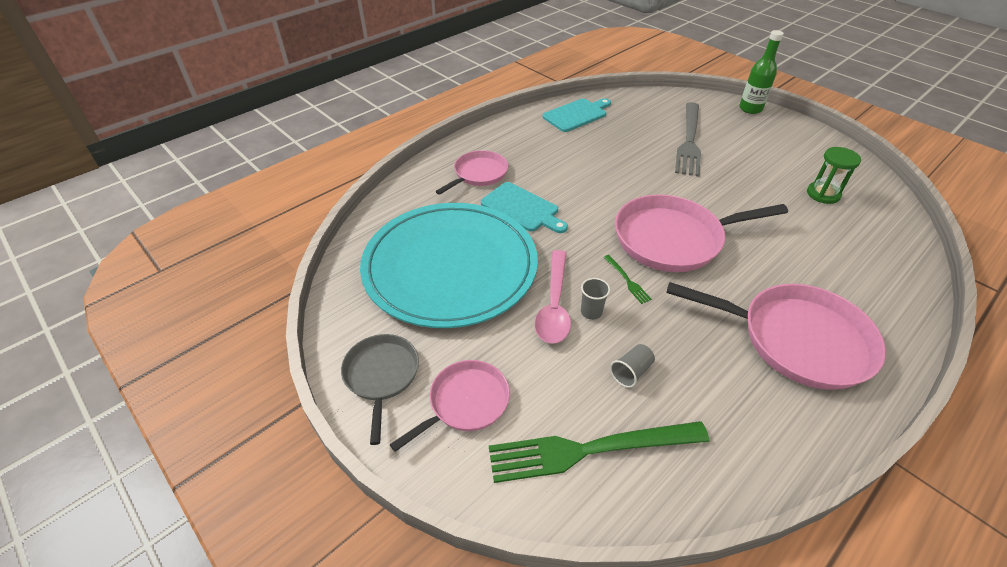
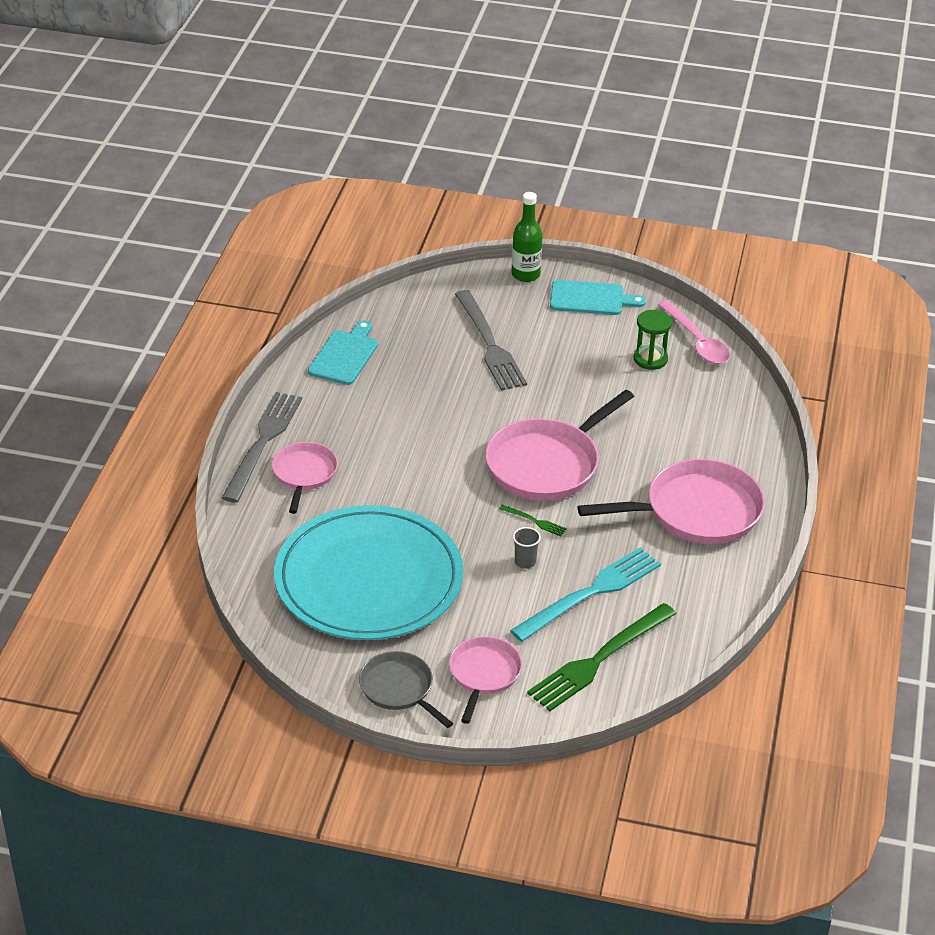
camera: 35 degrees left, 5 degrees down
turquoise cutting board [481,182,568,233] -> turquoise cutting board moved to [550,280,646,315]
pink spoon [535,250,571,344] -> pink spoon moved to [658,300,730,364]
grey cup [610,344,655,388] -> turquoise fork [510,547,661,642]
none -> grey fork [222,392,302,503]

